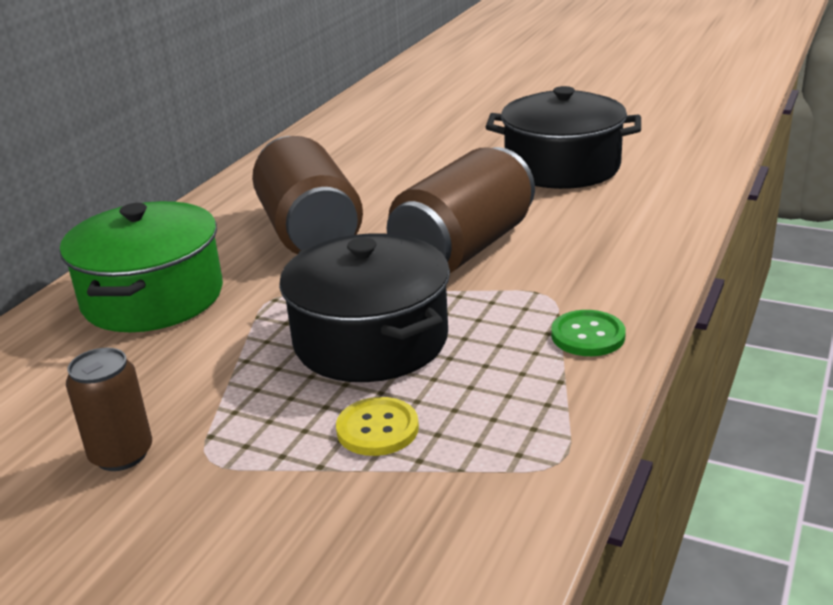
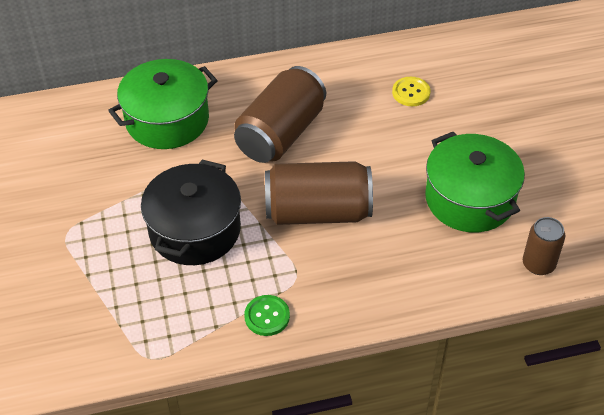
camera: 50 degrees right, 20 degrees up
brown can [66,347,152,471] -> brown can moved to [523,217,565,275]
yellow button [336,397,419,456] -> yellow button moved to [392,77,431,106]
black pot [486,86,641,189] -> green pot [425,132,525,232]

